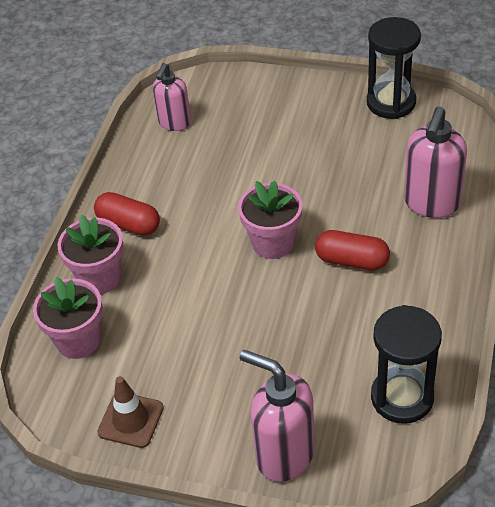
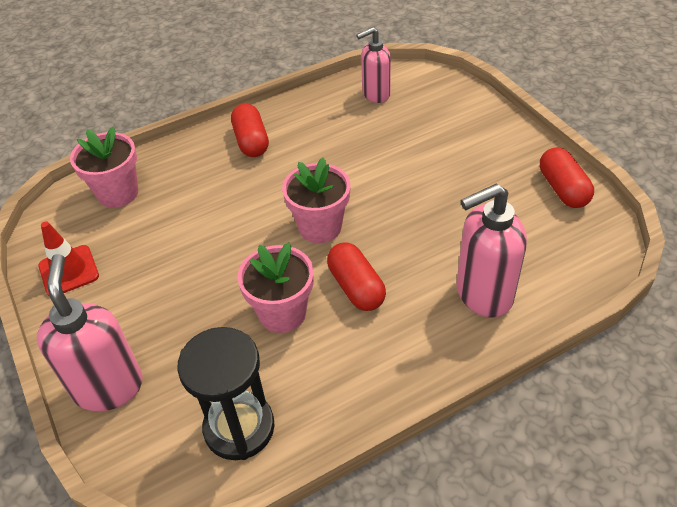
camera: 45 degrees right, 0 degrees up
pink flower pot [57,214,124,294] -> pink flower pot moved to [238,242,313,333]
brown traffic cone [97,376,164,448] -> red traffic cone [38,221,99,296]
black hourglass [367,17,421,119] -> red capsule [540,147,594,208]

